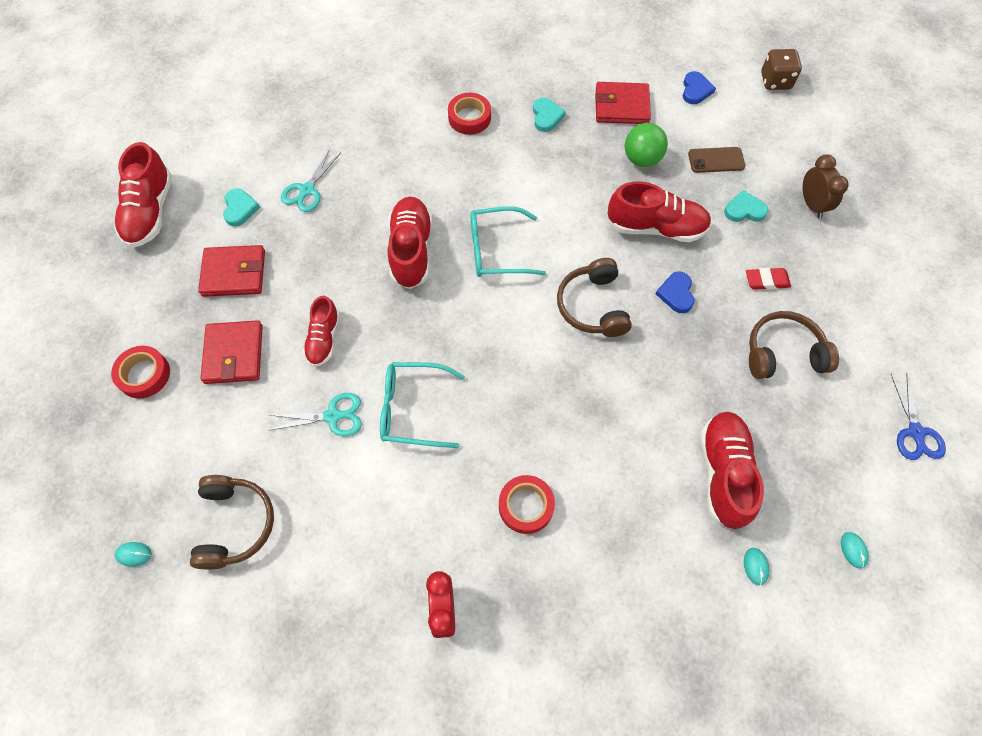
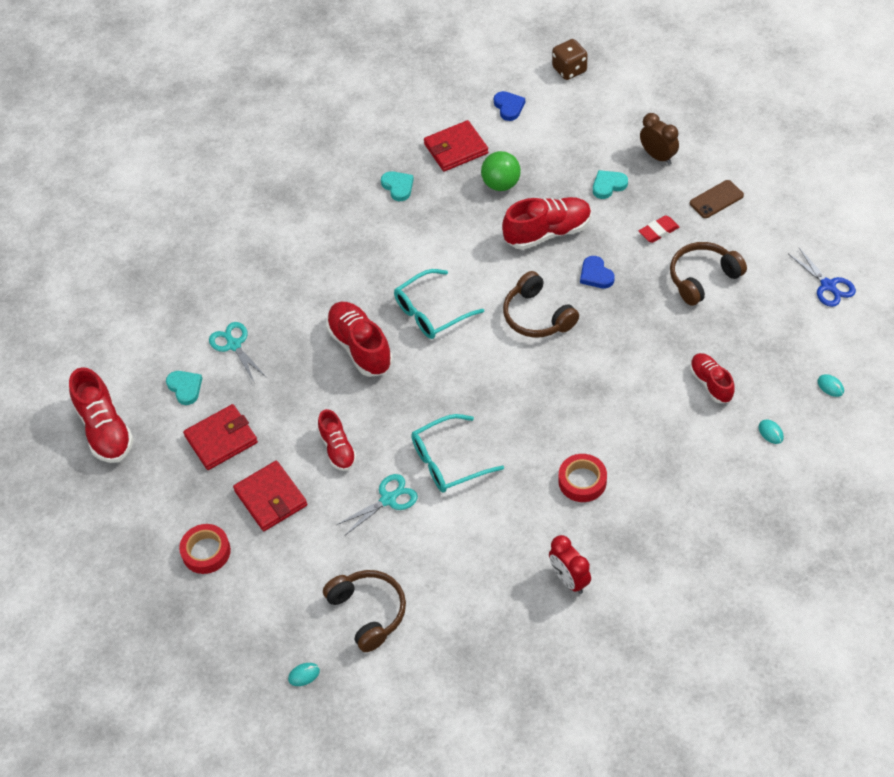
camera: 25 degrees left, 10 degrees down
turquoise scissors [281,149,341,212] -> turquoise scissors turned 150 degrees clockwise [209,322,266,382]
red tape [448,93,491,135] -> none
brown phone [688,147,745,173] -> brown phone moved to [690,180,744,218]
red shoe [700,412,764,529] -> red shoe [690,353,735,403], size x0.62

